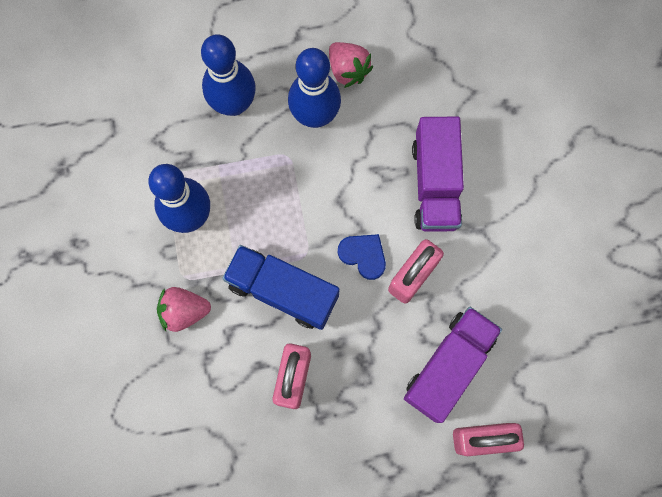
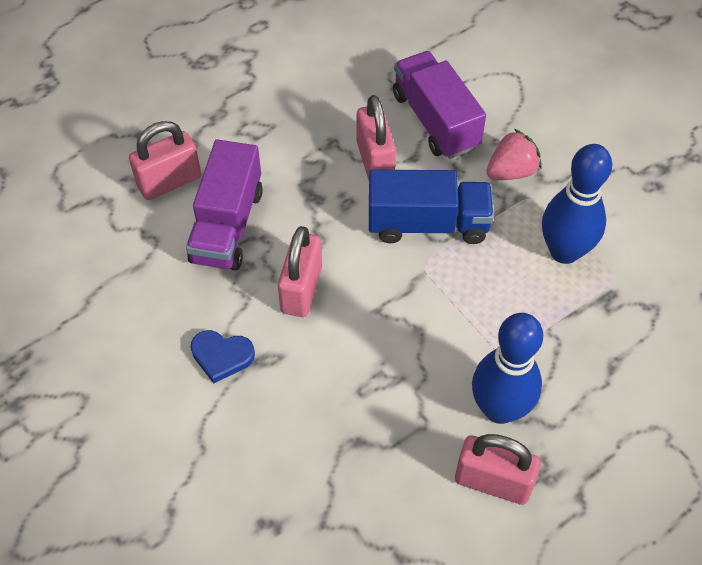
camera: 155 degrees right, 20 degrees down
blue bowling pin [201,34,256,116] -> none
pink strawberry [329,42,373,88] -> pink padlock [455,434,541,505]
blue heart [338,234,386,280] -> blue heart moved to [191,330,255,383]
purple truck [412,117,464,232] -> purple truck moved to [393,51,486,159]

